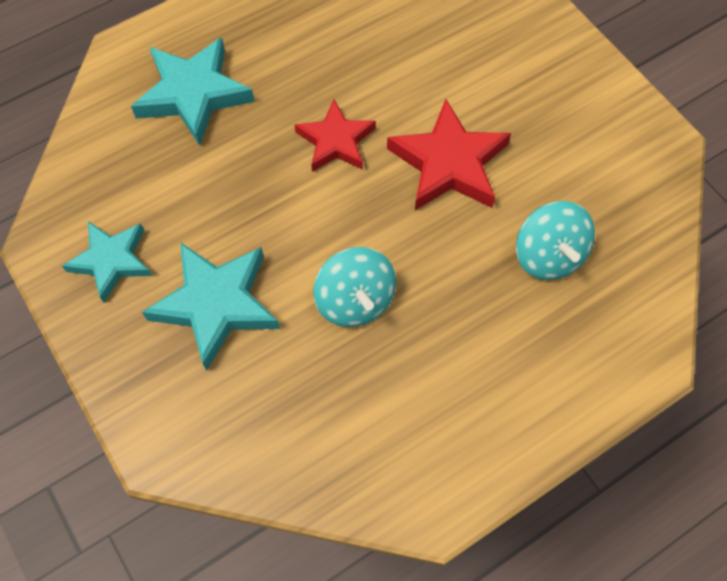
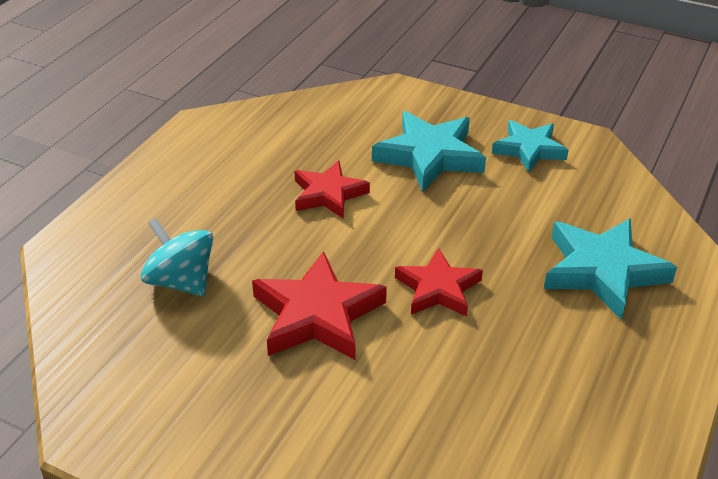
camera: 150 degrees right, 25 degrees down
turquoise spinning top [313,247,396,327] -> red star [295,160,370,219]

